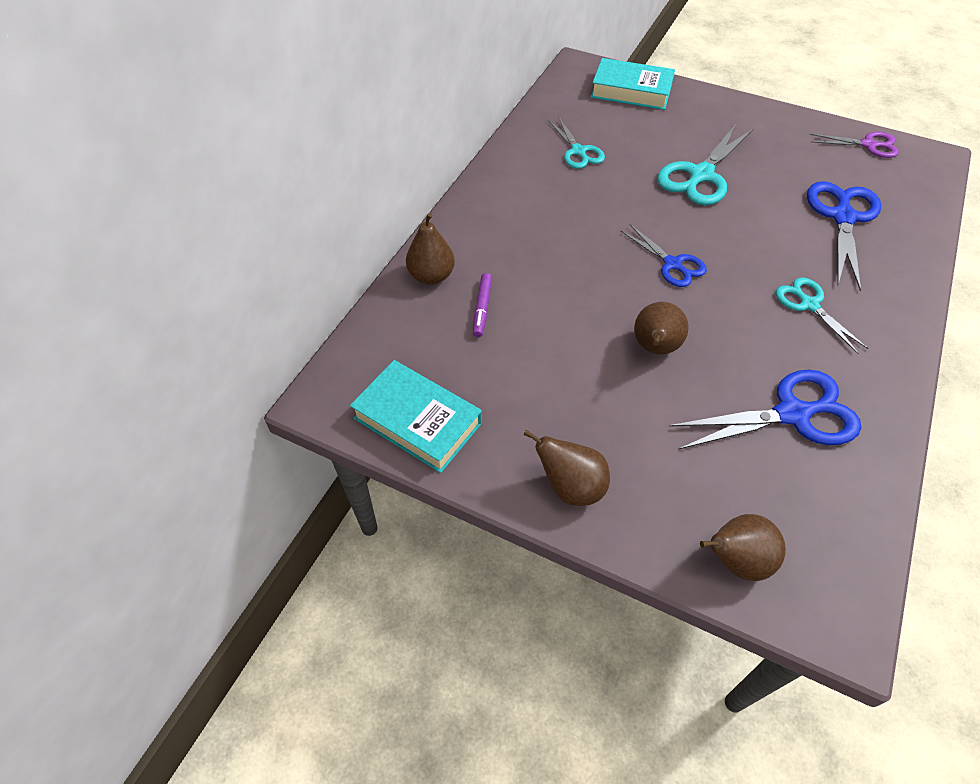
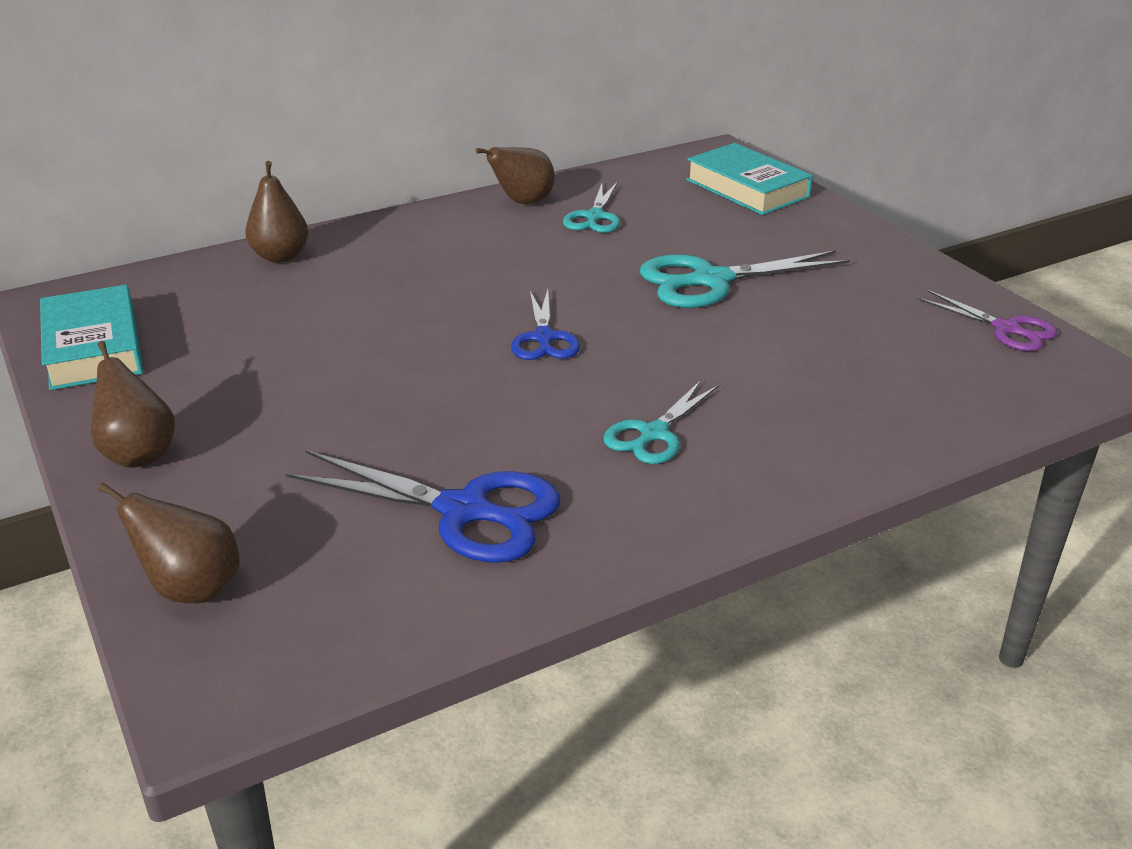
camera: 35 degrees right, 20 degrees down
purple marker [473,273,492,337] -> none
brown pear [634,302,689,355] -> brown pear moved to [476,147,554,204]
turquoise scissors [776,277,869,354] -> turquoise scissors turned 150 degrees counterclockwise [603,380,719,464]
blue scissors [807,181,881,291] -> none

